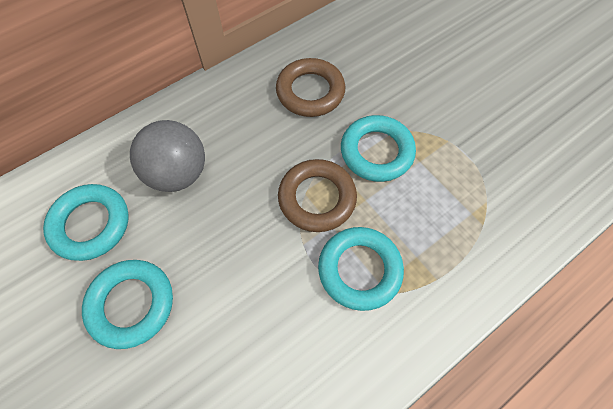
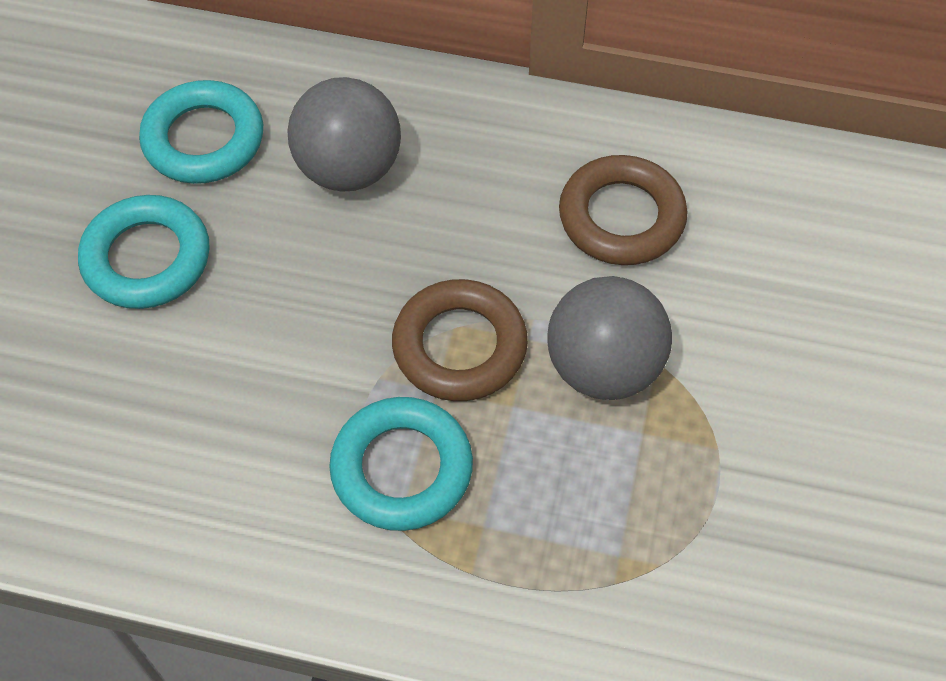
camera: 50 degrees right, 5 degrees down
turquoise ring [341,115,416,182] -> grey ball [547,276,672,400]

